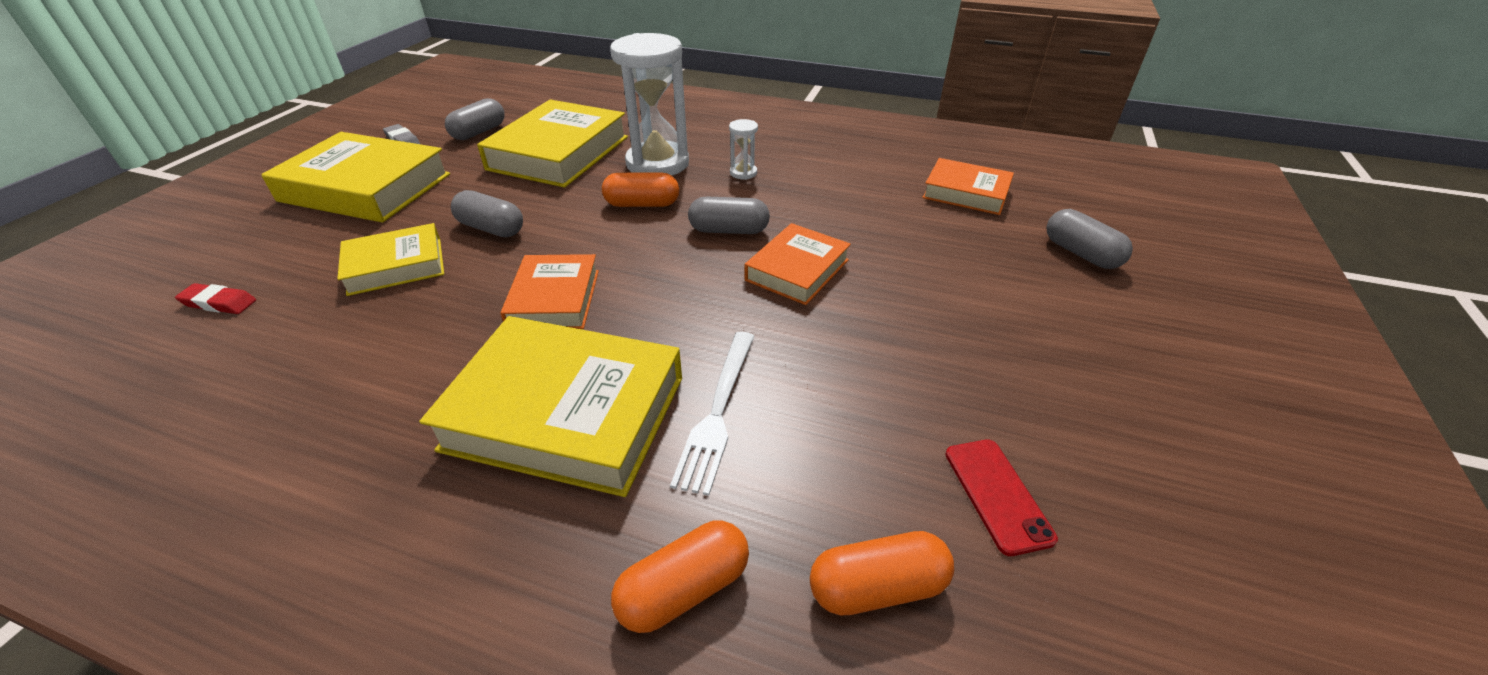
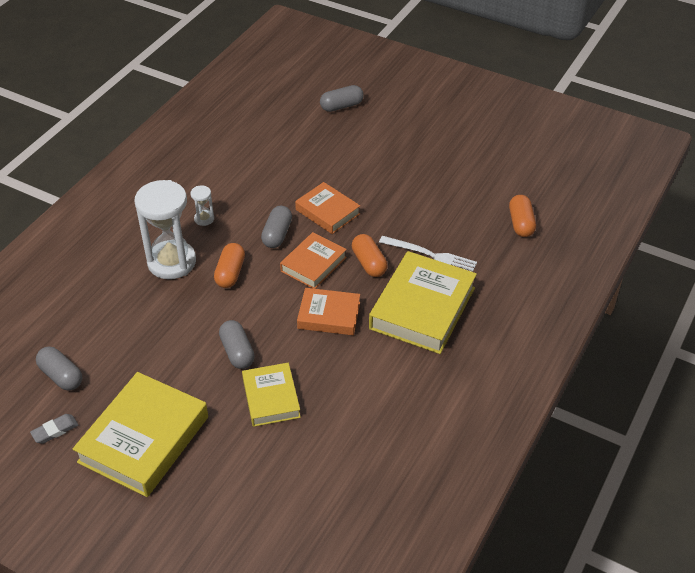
camera: 80 degrees left, 5 degrees up
red eraser [175,283,256,314] -> none
grey capsule [451,190,523,237] -> grey capsule turned 60 degrees counterclockwise [219,320,255,369]
yellow book [477,100,628,188] -> none
orange capsule [611,520,749,633] -> orange capsule moved to [352,234,388,277]
orange book [922,158,1014,215] -> orange book moved to [280,232,347,289]
red phone [945,440,1058,556] -> none

